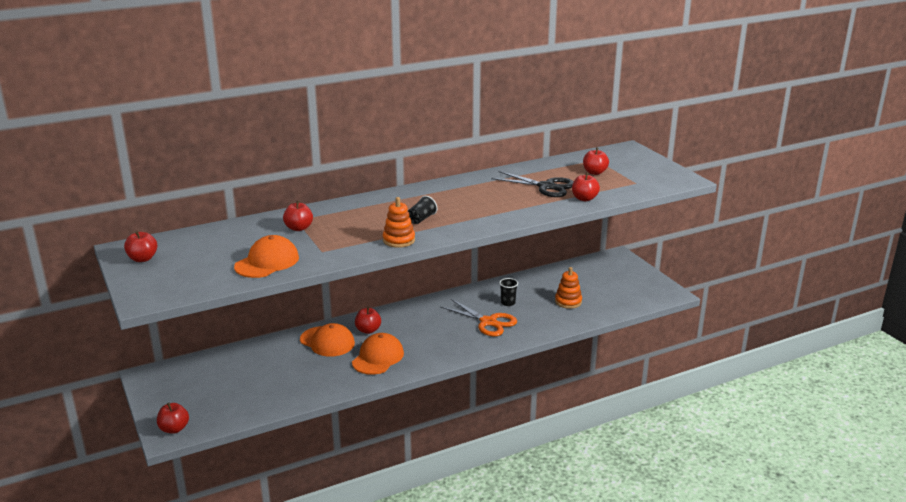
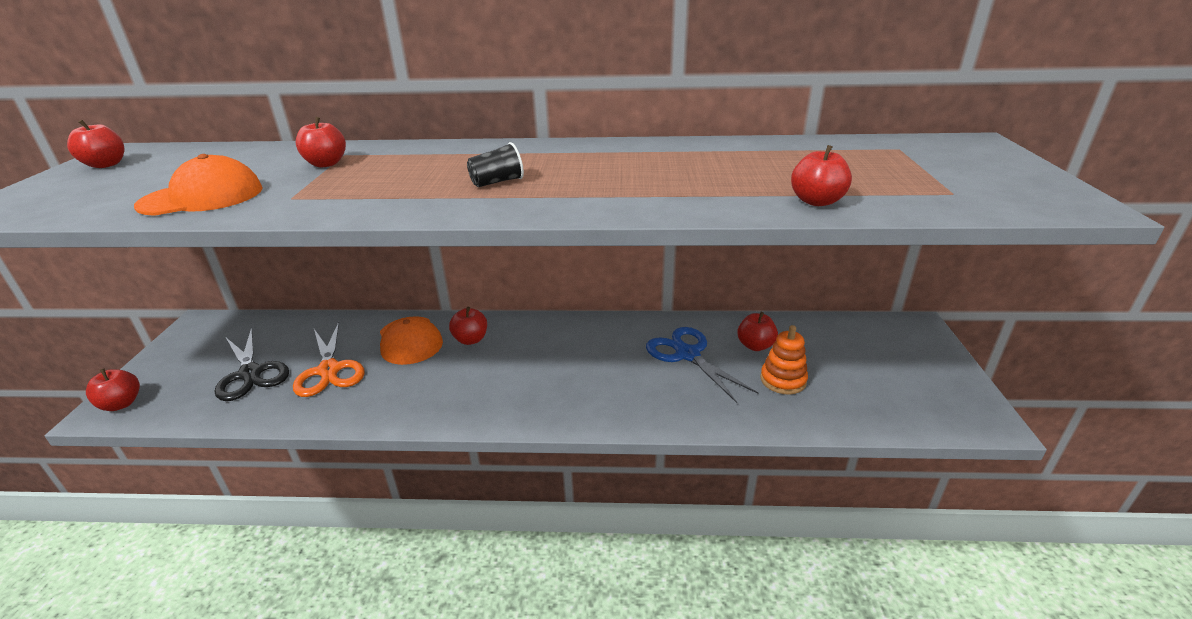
camera: 30 degrees right, 5 degrees up
orange cap [352,333,404,375] -> none
orange stacking toy [383,197,415,248] -> none
orange scissors [441,299,517,336] -> orange scissors moved to [293,322,365,397]
black scissors [491,171,574,197] -> black scissors moved to [215,327,289,401]
black cup [499,278,518,306] -> blue scissors [646,327,758,403]
red apple [583,148,609,175] -> red apple moved to [737,312,778,351]

